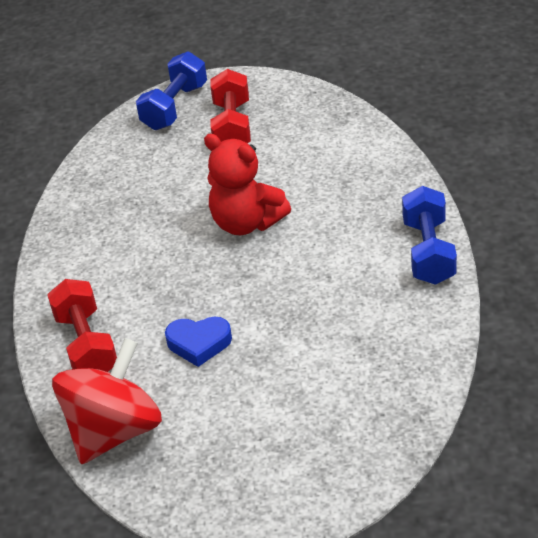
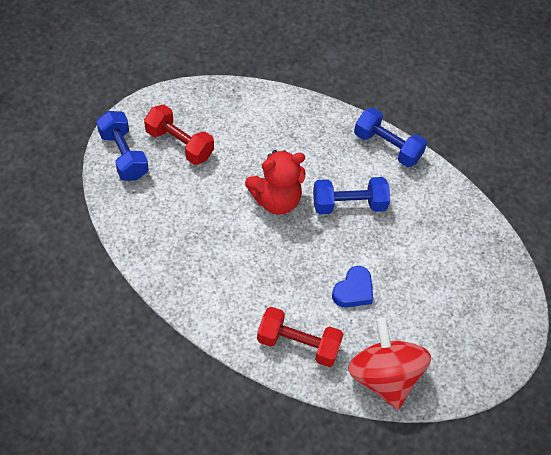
camera: 60 degrees left, 15 degrees up
none -> blue dumbbell [313,177,390,214]

